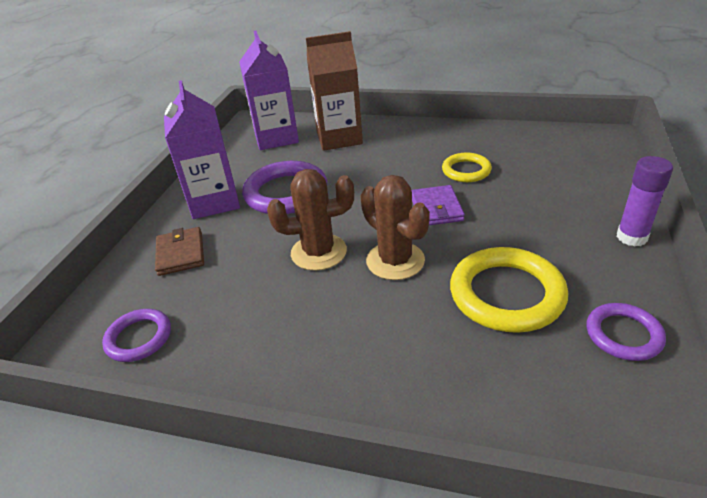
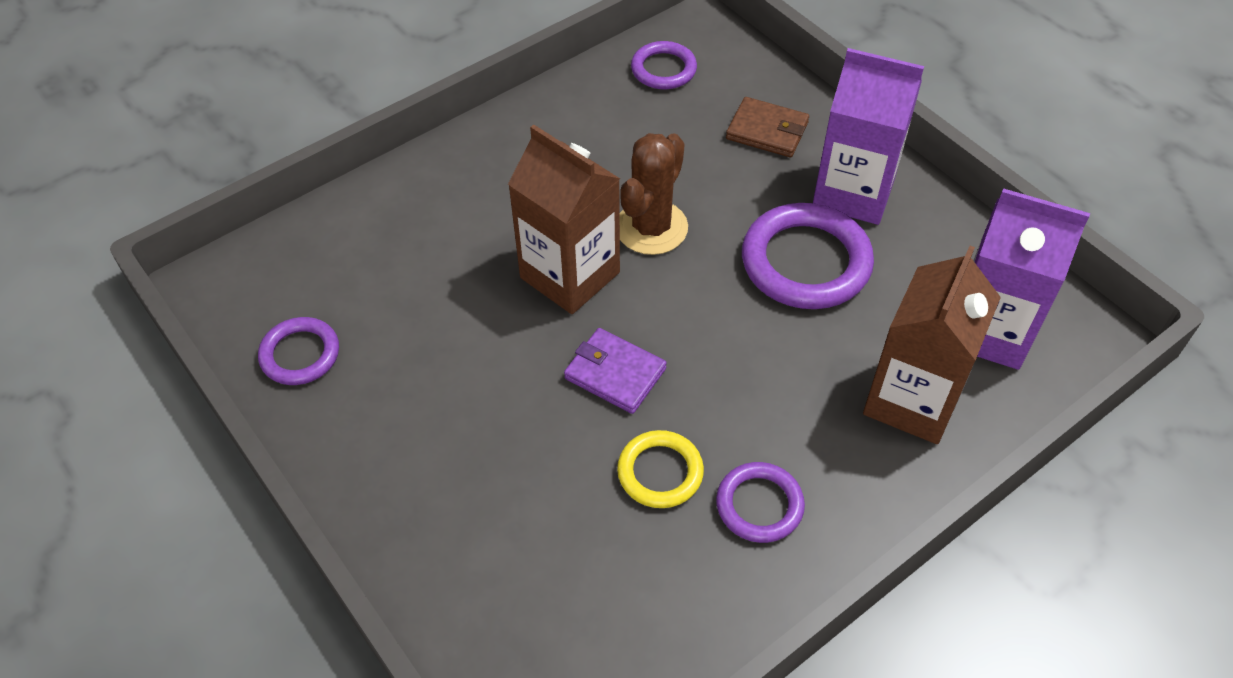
camera: 125 degrees right, 15 degrees up
brown cactus [360,175,430,280] -> brown carton [508,125,620,314]
yellow ring [450,247,568,333] -> none
purple glue stick [617,156,673,247] -> none
none -> purple ring [716,462,805,543]

